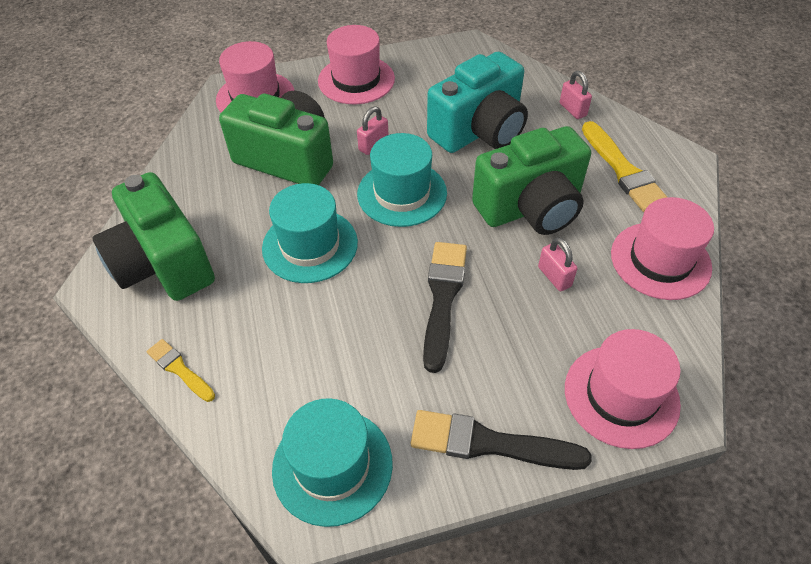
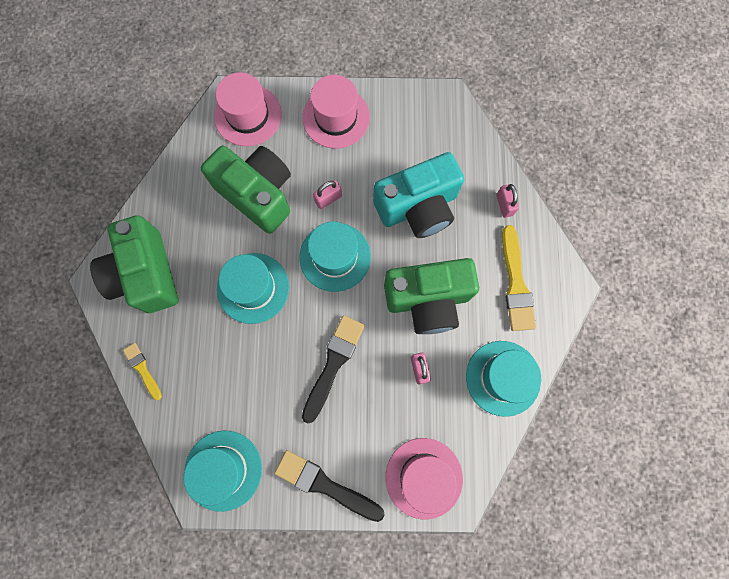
camera: 15 degrees right, 25 degrees up
pink hat [611,197,714,300] -> turquoise hat [466,341,541,417]

